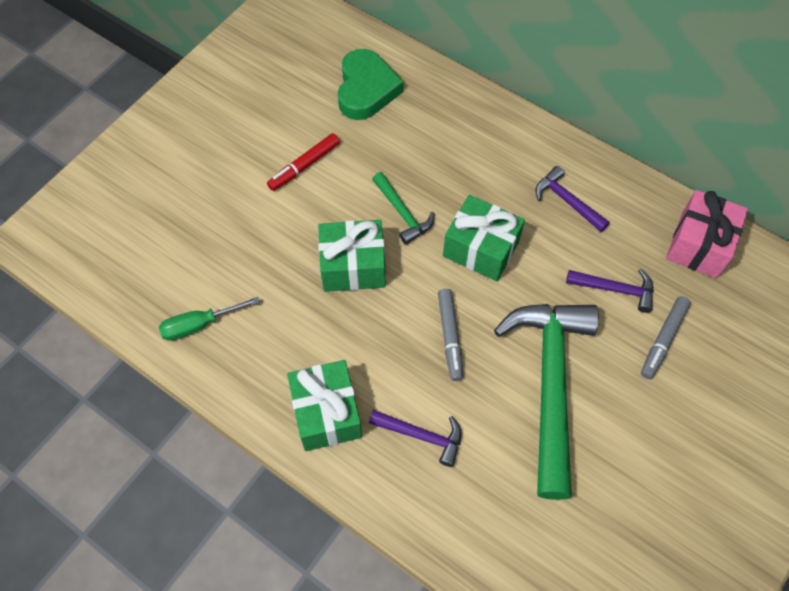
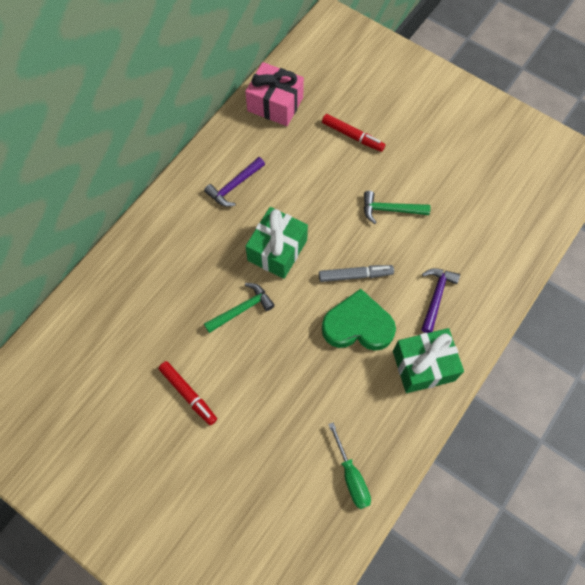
camera: 90 degrees left, 5 degrees up
green gift [318,220,386,292] -> none
green heart [338,49,404,120] -> green heart moved to [322,289,396,351]
green hammer [494,304,599,500] -> green hammer [364,191,431,224], size x0.46
purple hammer [566,269,654,313] -> none
grey marker [641,296,691,379] -> red marker [322,114,385,152]

